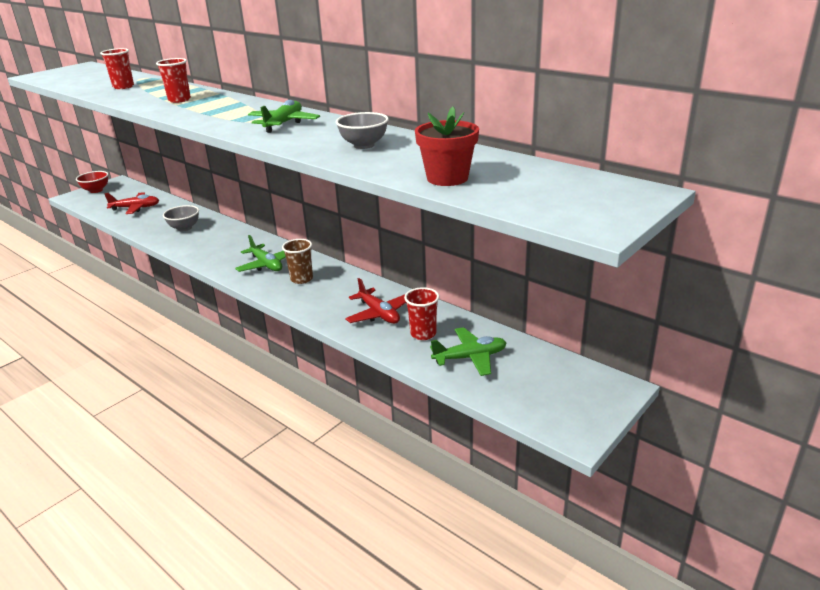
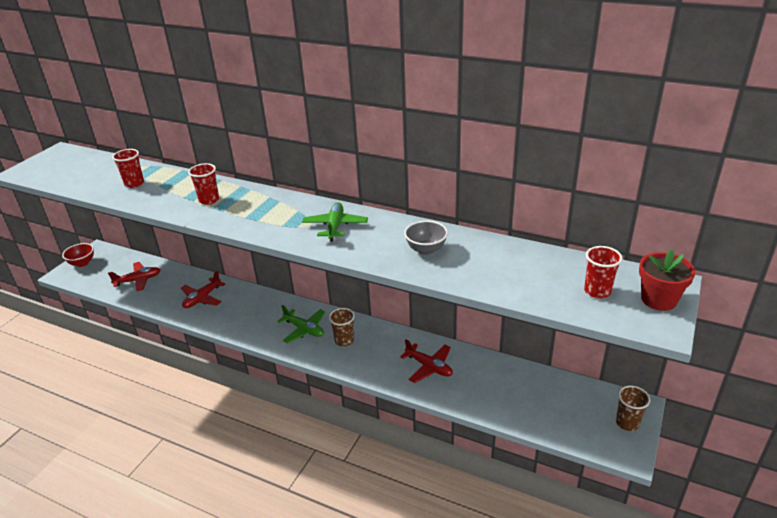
camera: 15 degrees left, 5 degrees up
grey bowl [163,205,199,231] -> red plane [181,271,226,308]
red cup [404,287,439,340] -> red cup moved to [584,246,622,299]
red flower pot [415,106,479,186] -> red flower pot moved to [639,249,695,311]
green plane [430,327,506,376] -> none
none -> brown cup [616,385,650,431]

